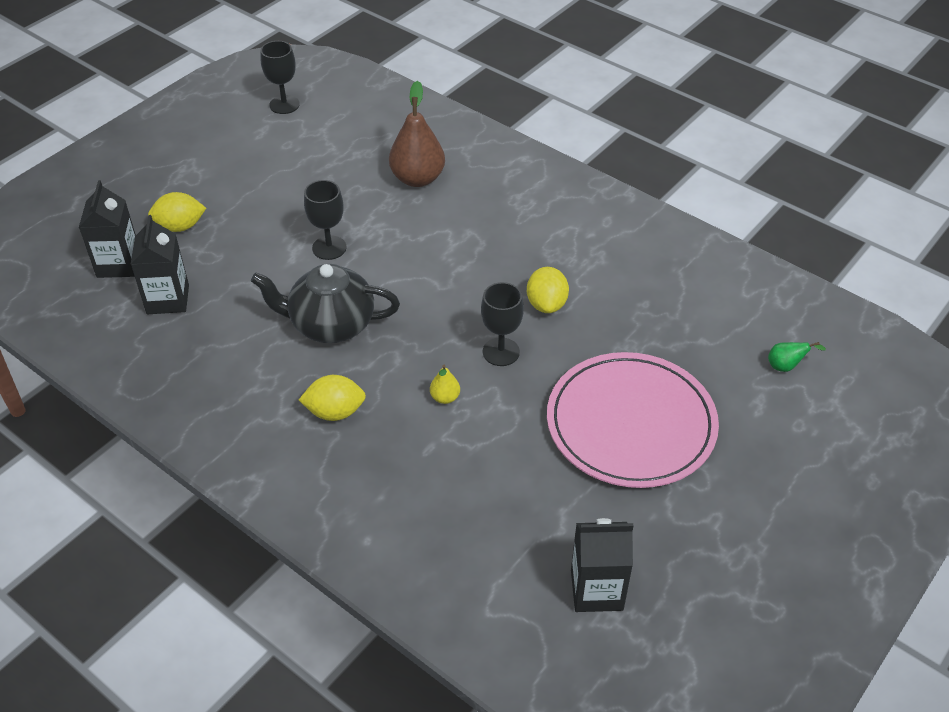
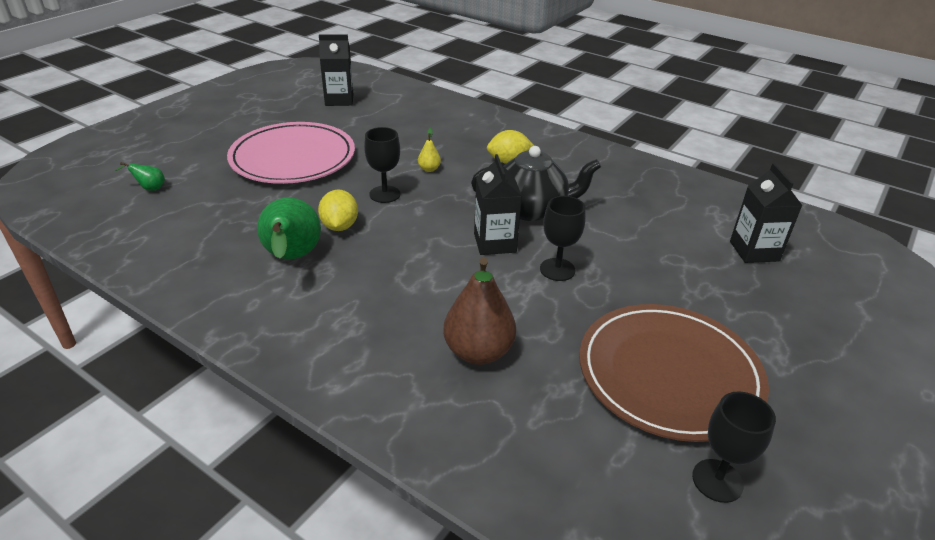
camera: 175 degrees right, 10 degrees down
black carton [131,215,189,314] -> black carton moved to [474,154,522,255]
yellow lemon [148,192,206,232] -> none
none -> green pear [257,197,321,259]
none -> brown plate [579,304,769,442]

